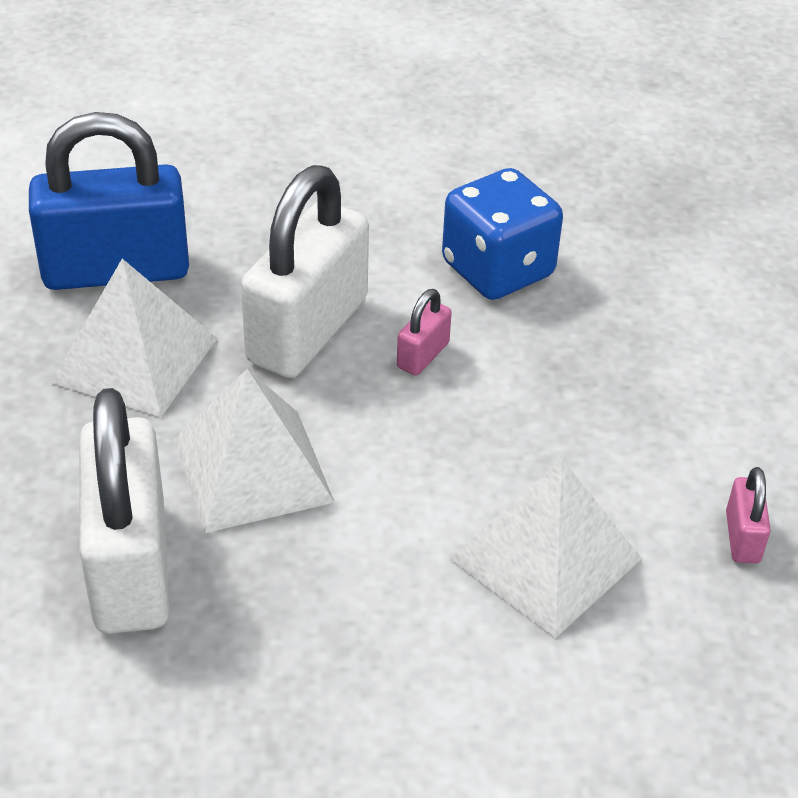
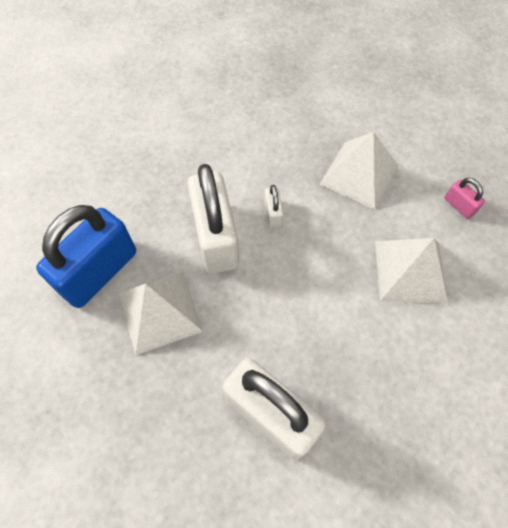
camera: 40 degrees left, 20 degrees up
white pyramid [174,369,335,533] -> white pyramid moved to [320,132,399,210]
pink padlock [397,289,452,376] -> white padlock [264,185,284,228]
blue dice [442,168,563,300] -> none

